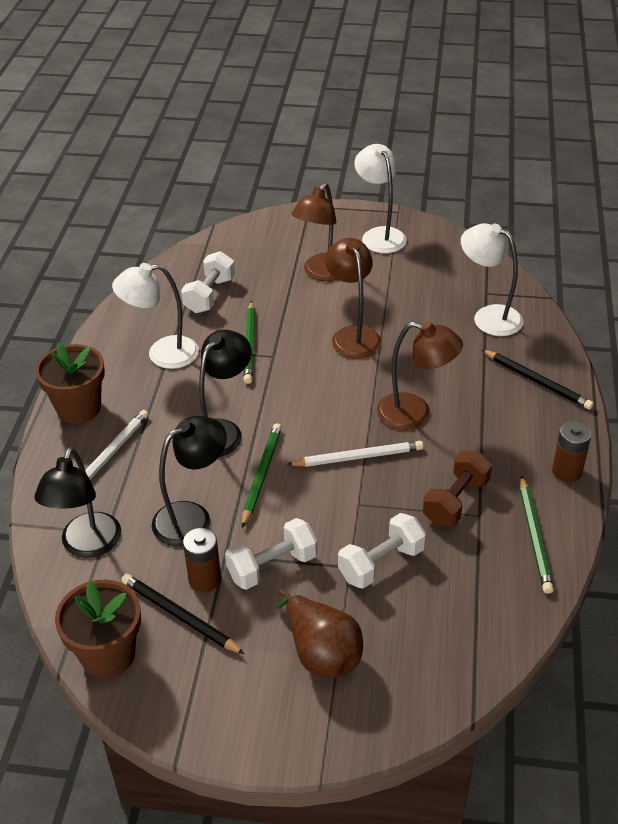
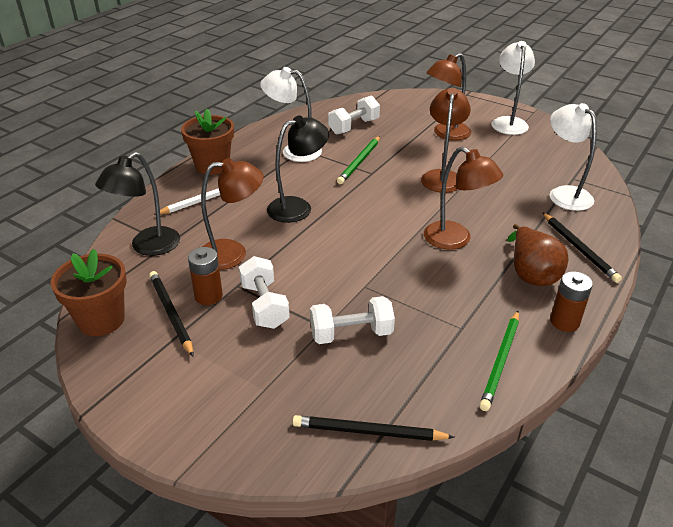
camera: 25 degrees right, 5 degrees down
black lamp [152,416,227,546] -> brown lamp [201,158,263,270]
white dumbbell [225,518,318,590] -> white dumbbell turned 75 degrees clockwise [239,256,290,329]
green pencil [242,423,282,528] -> none
brown pear [276,589,363,678] -> brown pear moved to [507,224,568,286]
white pencil [286,441,423,467] -> none
brown dumbbell [423,451,492,527] -> none
none -> black pencil [292,415,455,441]

